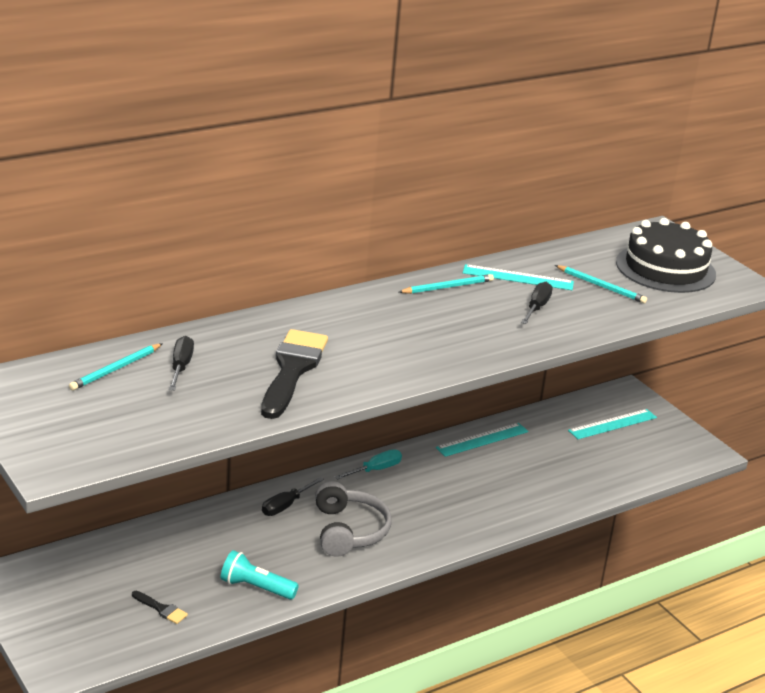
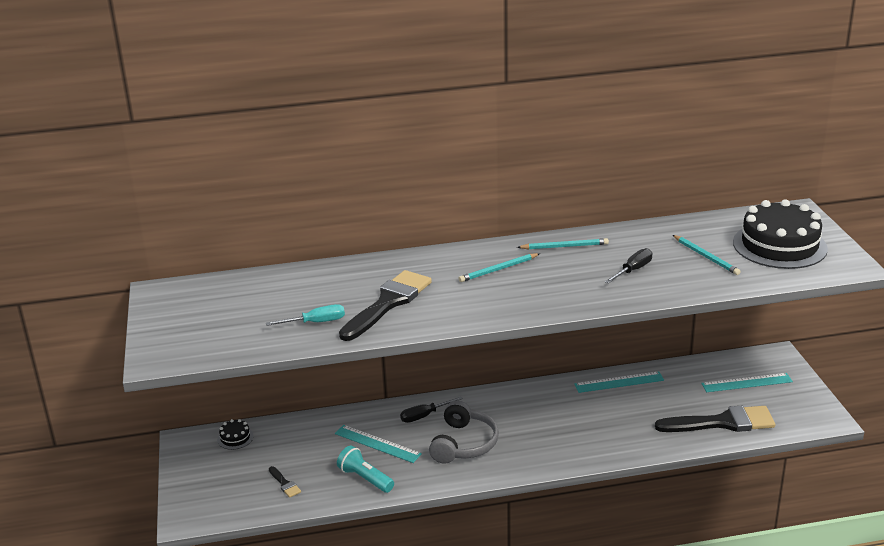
camera: 25 degrees right, 0 degrees up
turquoise pencil [69,343,163,391] -> turquoise pencil moved to [459,253,540,282]
black screwdriver [169,336,194,390] -> none
turquoise screwdriver [335,449,402,479] -> turquoise screwdriver moved to [266,304,345,326]
turquoise ruler [463,264,574,290] -> turquoise ruler moved to [335,425,422,463]
none -> black cake [217,419,254,450]
none -> black brush [655,406,775,432]

